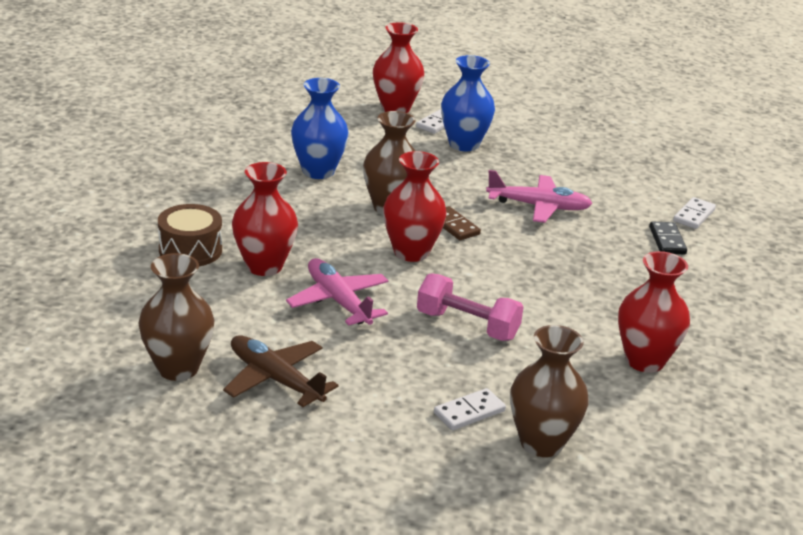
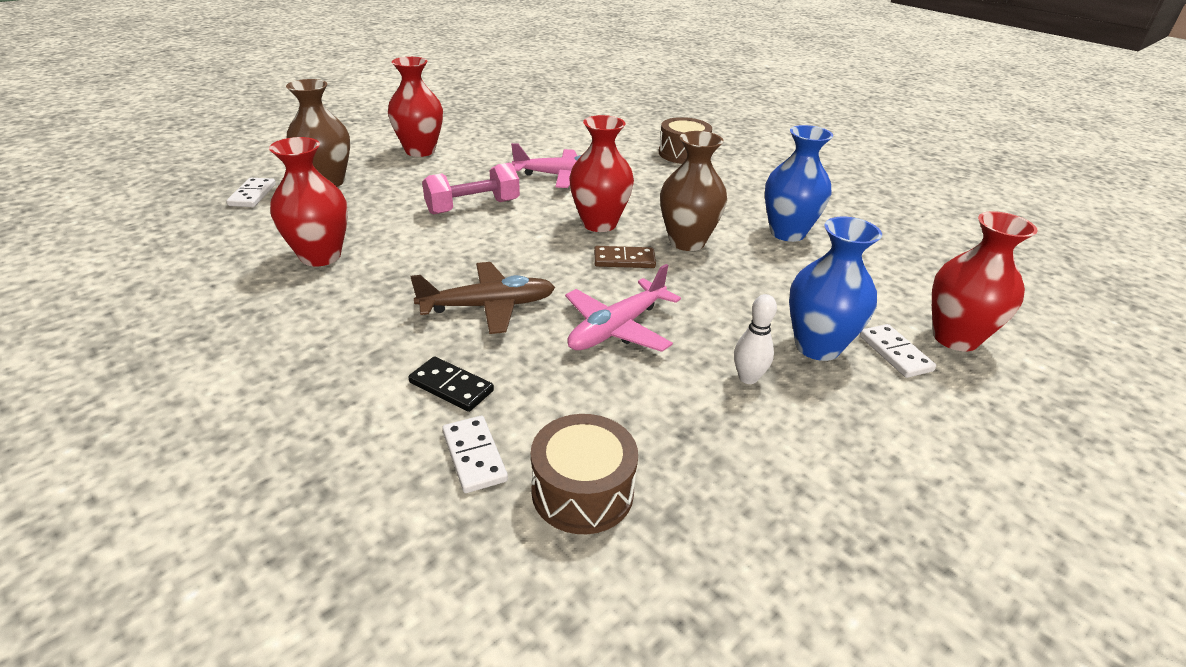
camera: 125 degrees right, 5 degrees up
brown vase [138,253,215,381] -> none
brown plane [223,335,339,407] -> brown plane moved to [411,262,555,334]
red vase [232,162,298,276] -> red vase moved to [388,57,443,157]
white domino [434,388,506,430] -> white domino moved to [226,178,276,207]
none -> brown drum [531,414,638,534]
none -> white bowling pin [734,294,777,384]

